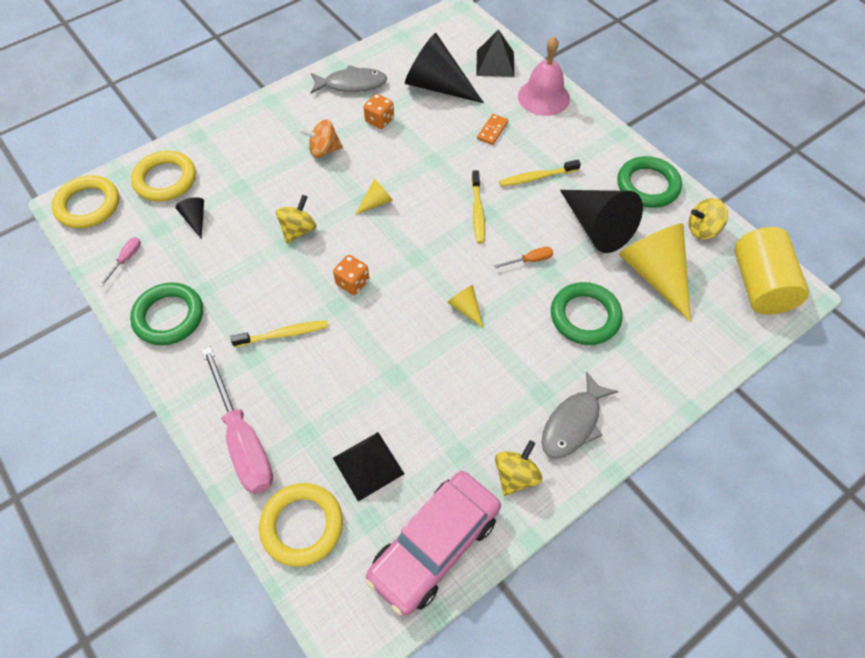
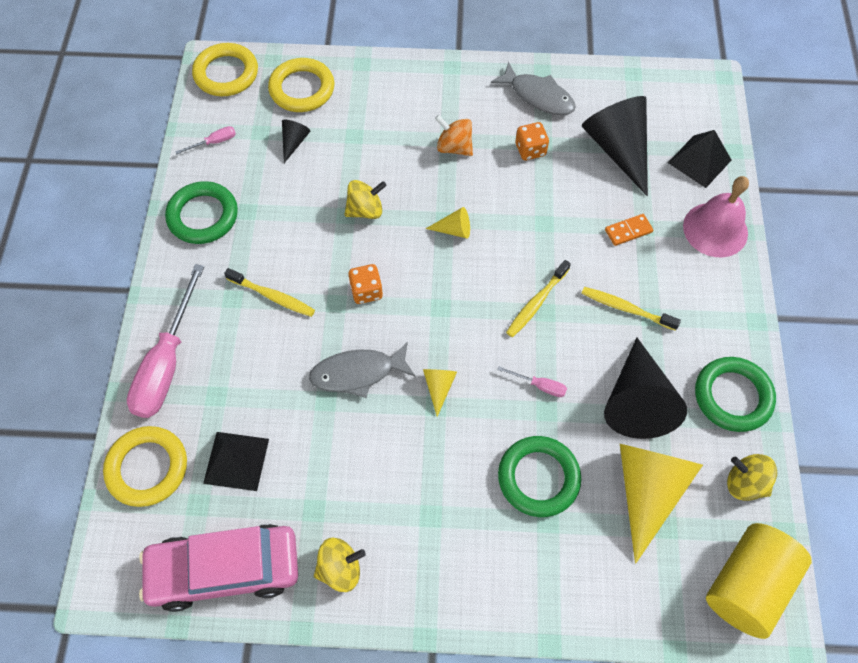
camera: 40 degrees right, 5 degrees up
orange screwdriver [494,247,553,268] -> pink screwdriver [497,366,567,397]
grey fish [542,371,618,458] -> grey fish moved to [309,342,415,398]

